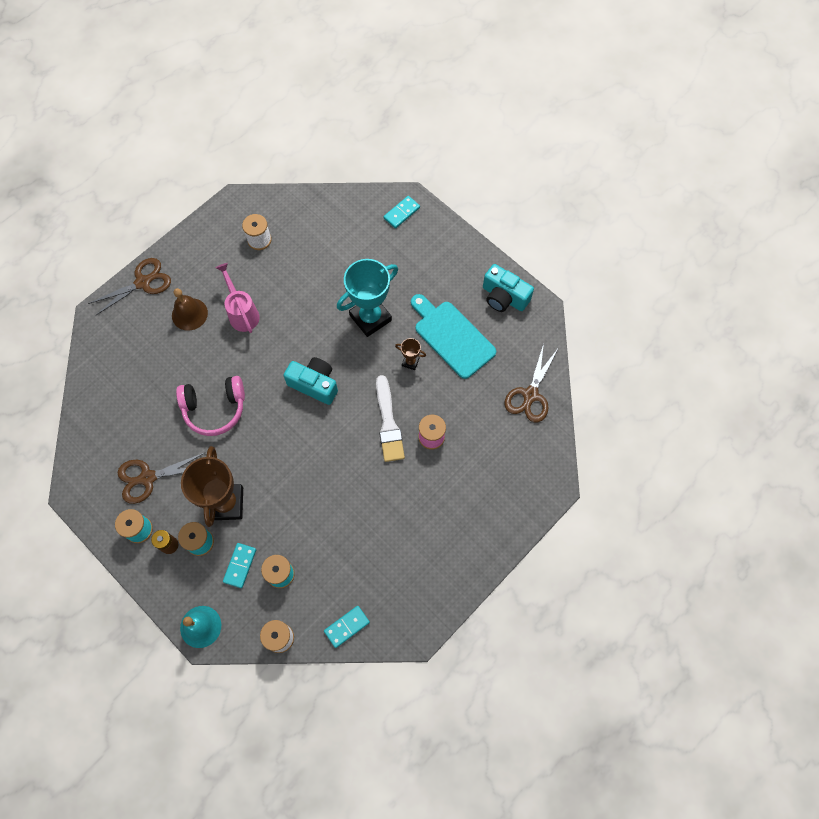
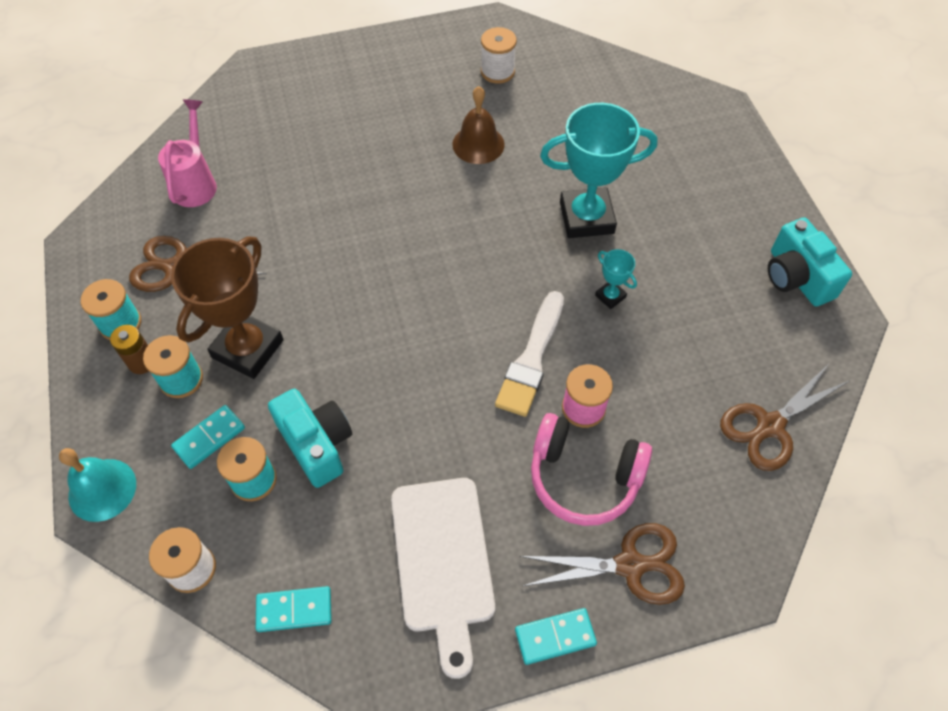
camera: 30 degrees right, 10 degrees down
brown scissors [88,258,171,316] -> brown scissors moved to [520,523,685,605]
brown bell [172,288,208,331] -> brown bell moved to [452,86,505,164]
pink headphones [176,376,245,436] -> pink headphones moved to [531,413,652,526]
pink watering can [216,263,260,333] -> pink watering can moved to [158,99,217,207]
turquoise camera [283,357,338,405] -> turquoise camera moved to [268,389,352,488]
turquoise domino [384,196,420,228] -> turquoise domino moved to [515,608,597,665]
brown trophy [395,338,426,370] -> turquoise trophy [595,249,637,309]
turquoise cutting board [411,294,496,379] -> none
none -> white cutting board [391,478,495,679]

